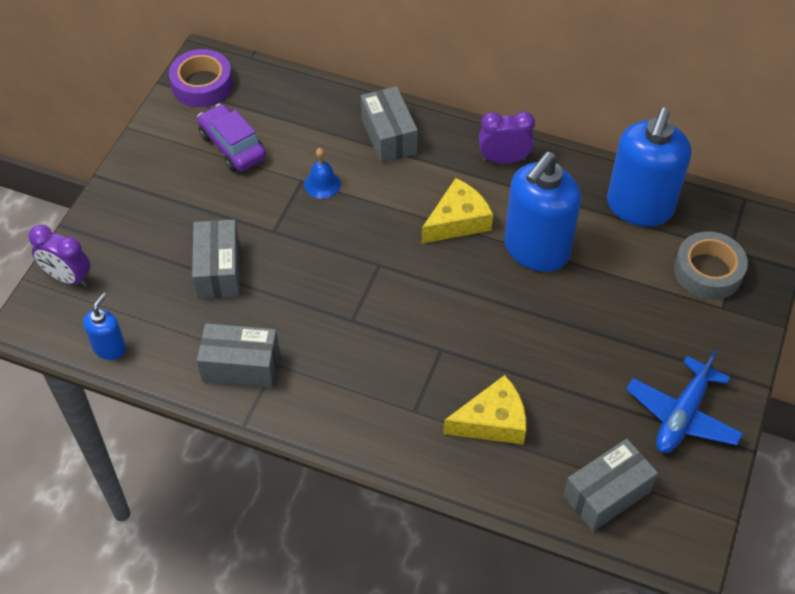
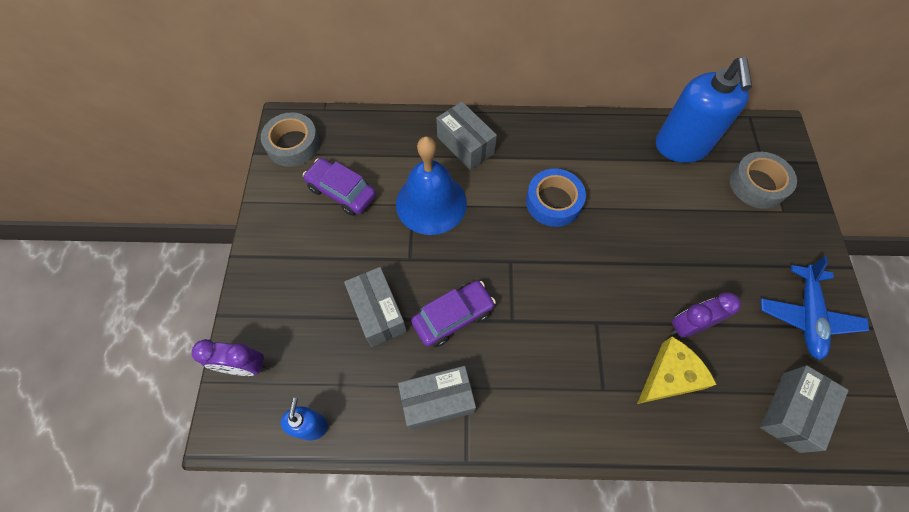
camera: 20 degrees left, 10 degrees up
purple tape [169,49,233,107] -> grey tape [261,112,320,167]
blue bell [304,148,341,199] -> blue bell [396,136,467,235], size x2.24
yellow cheese [422,178,493,244] -> blue tape [526,169,586,227]
purple clock [479,111,535,164] -> purple clock moved to [671,292,741,338]
blue soap dispenser [504,152,581,272] -> none
none -> purple car [411,281,496,347]

